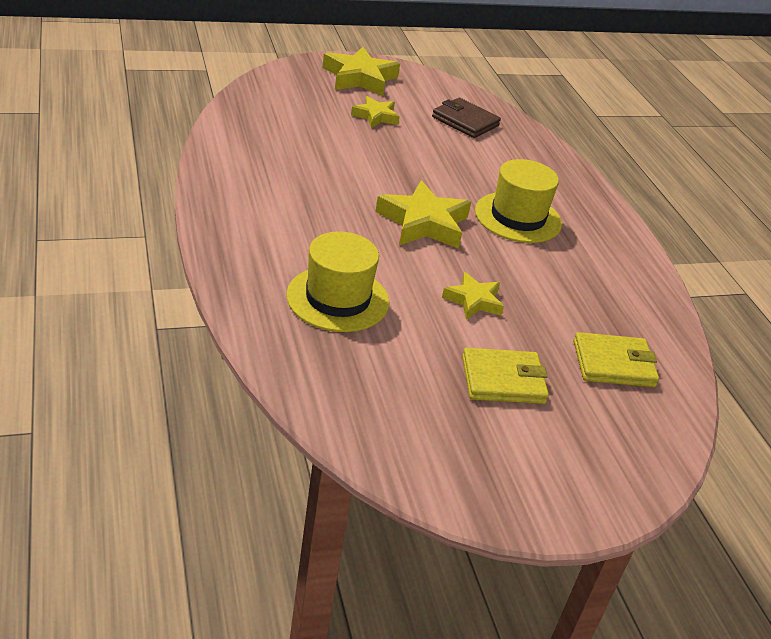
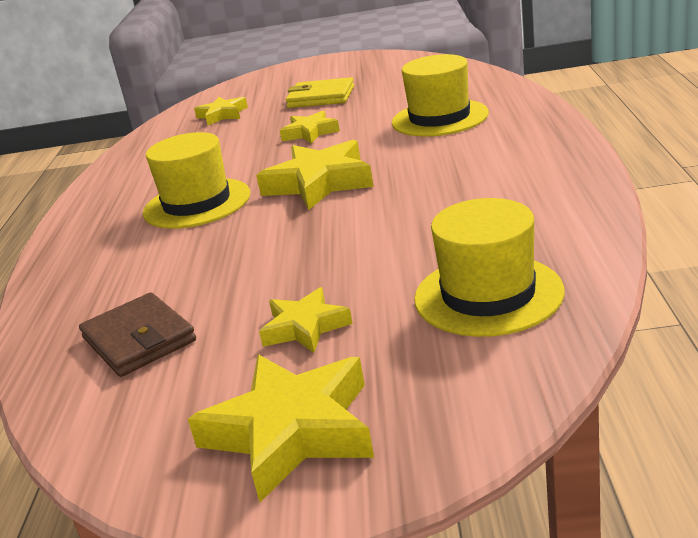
camera: 155 degrees left, 10 degrees down
yellow wallet [574,332,659,387] -> yellow star [194,97,248,125]
none -> yellow hat [414,198,565,337]

